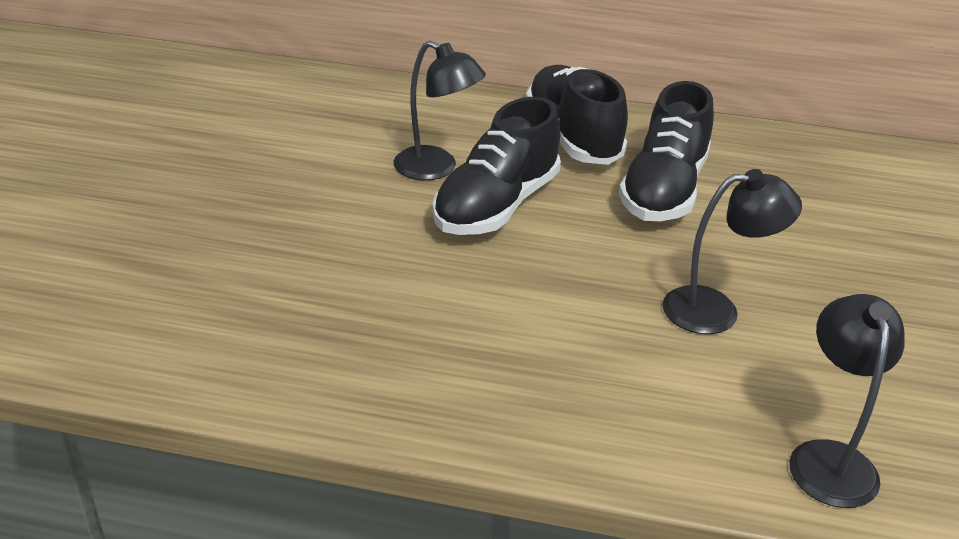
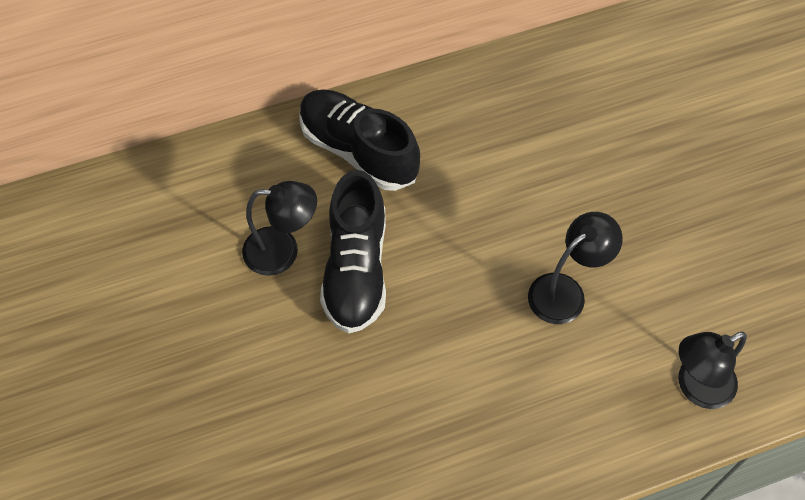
camera: 30 degrees left, 25 degrees up
black shoe [619,81,714,221] -> none
black lamp [789,294,904,508] -> black lamp turned 90 degrees counterclockwise [678,332,747,409]

